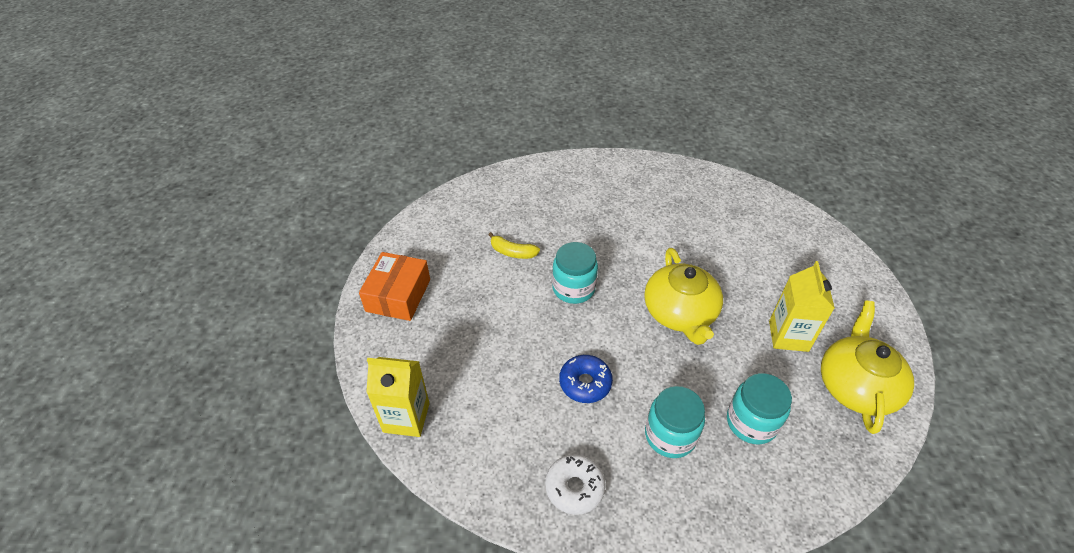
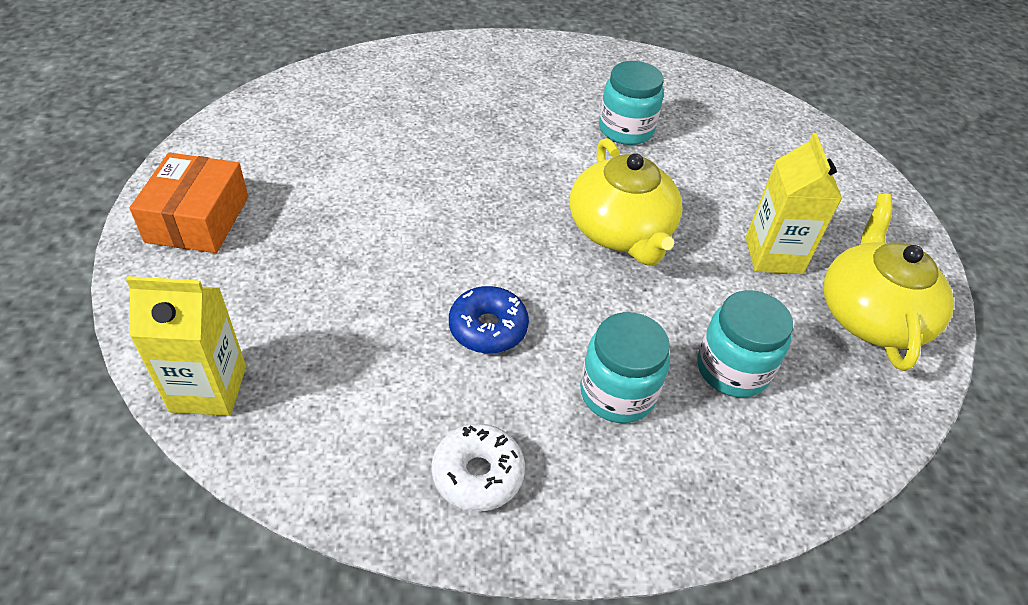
camera: 10 degrees left, 0 degrees up
yellow banana [488,232,540,259] -> none
turquoise jar [552,242,598,304] -> turquoise jar moved to [599,61,664,145]

